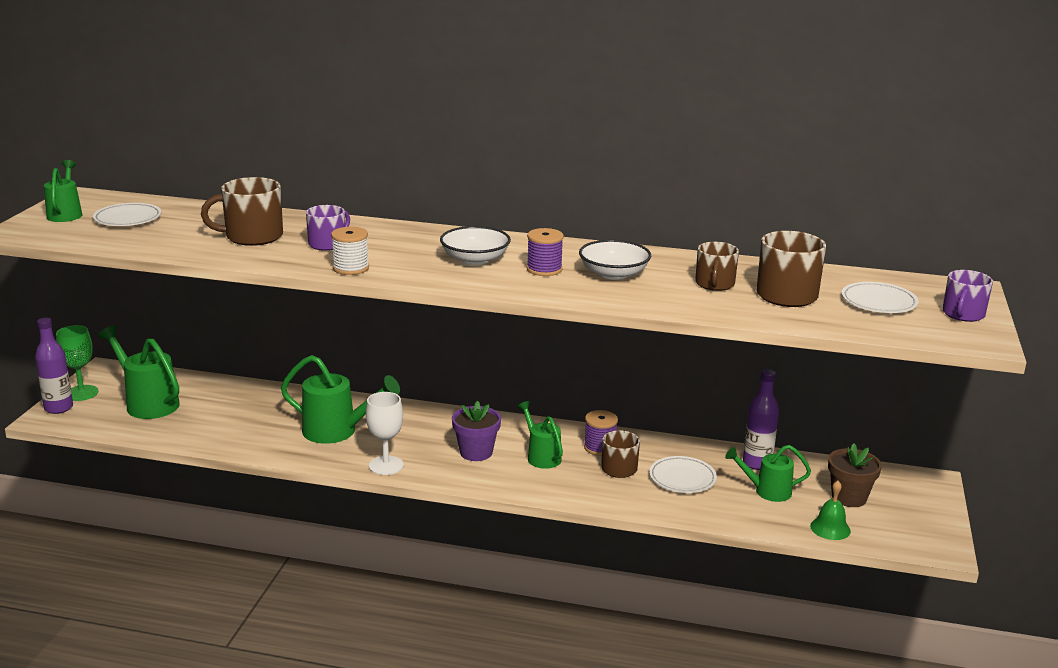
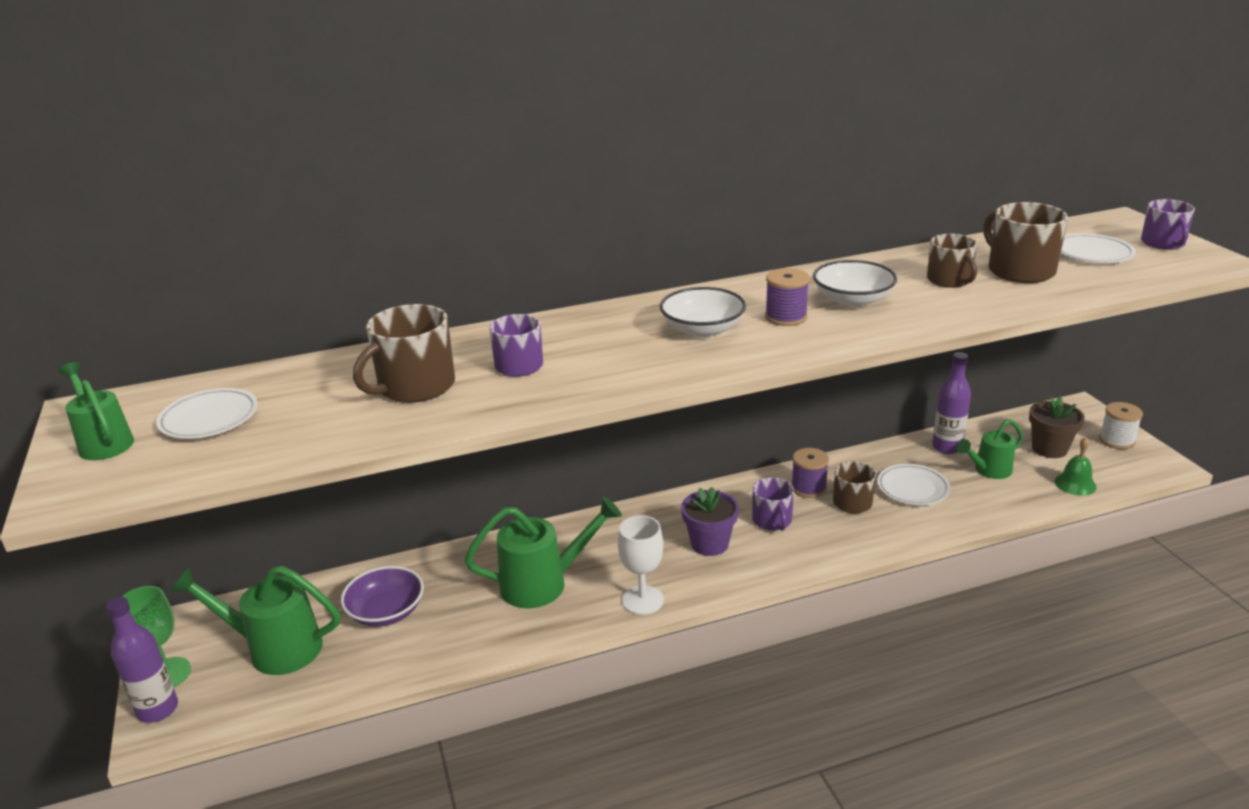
camera: 30 degrees left, 5 degrees up
white spool [331,227,369,275] -> white spool moved to [1099,402,1143,449]
green watering can [517,401,563,469] -> purple mug [752,477,794,531]
none -> purple bowl [341,566,424,627]

